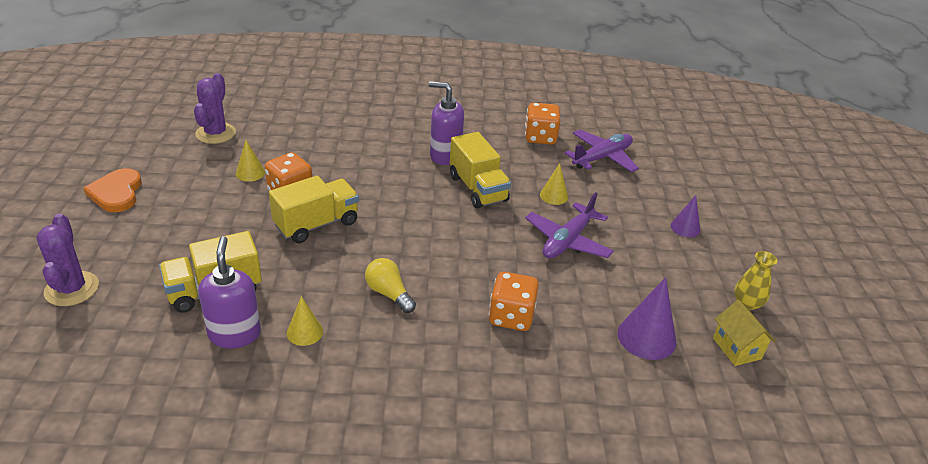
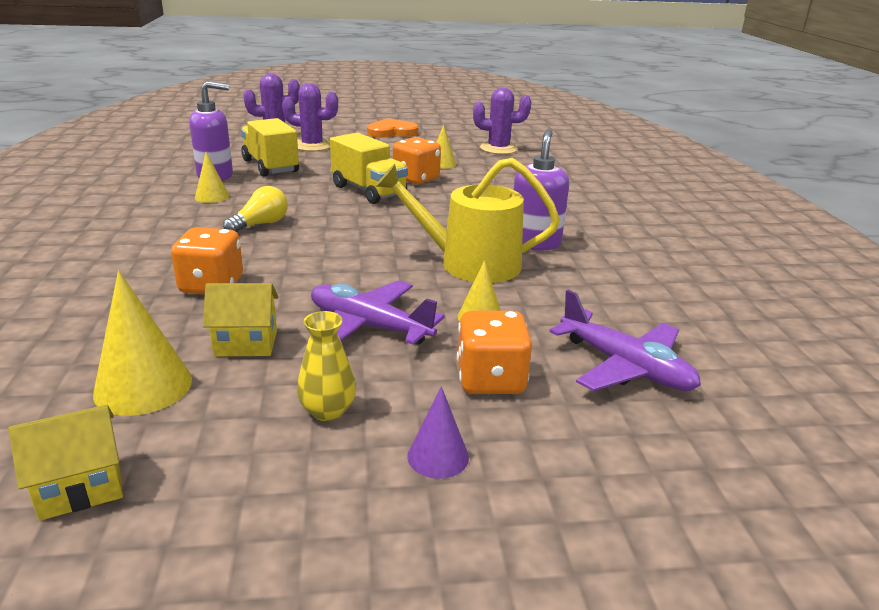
camera: 85 degrees right, 10 degrees down
yellow truck [450,132,511,209] -> yellow watering can [376,158,560,283]
orange dice [525,103,560,145] -> orange dice moved to [457,311,532,394]
purple cone [618,277,676,360] -> yellow cone [93,271,192,416]
yellow vase [734,251,777,310] -> yellow vase moved to [297,311,356,421]
none -> yellow house [203,283,279,356]
none -> purple cactus [282,83,338,151]

